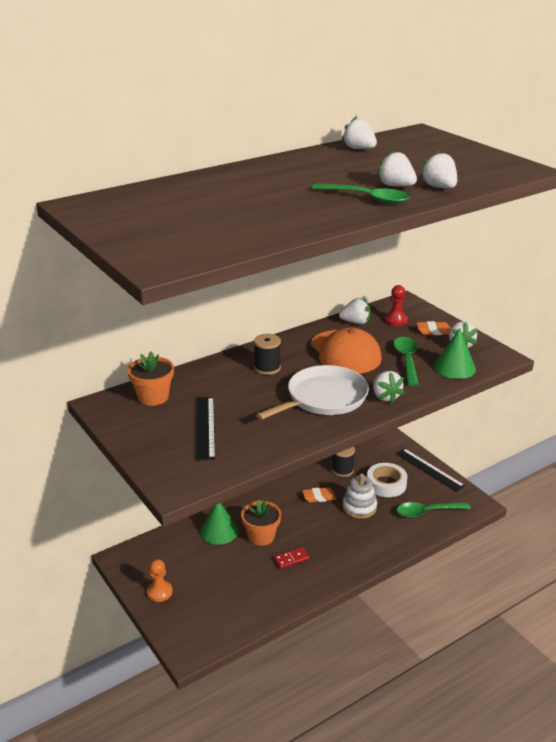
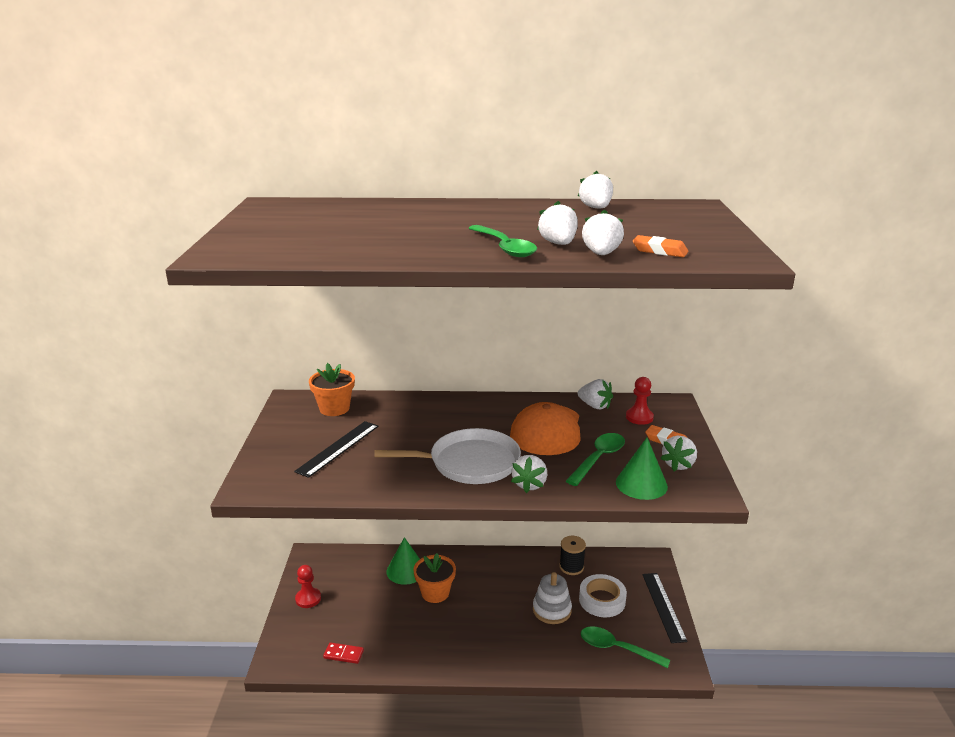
camera: 35 degrees right, 5 degrees down
orange pawn [147,559,173,602] -> red pawn [295,565,321,608]
black spool [254,334,281,375] -> none
red domino [274,547,309,569] -> red domino moved to [323,642,364,664]
orange eraser [302,487,336,502] -> orange eraser moved to [633,235,688,257]

